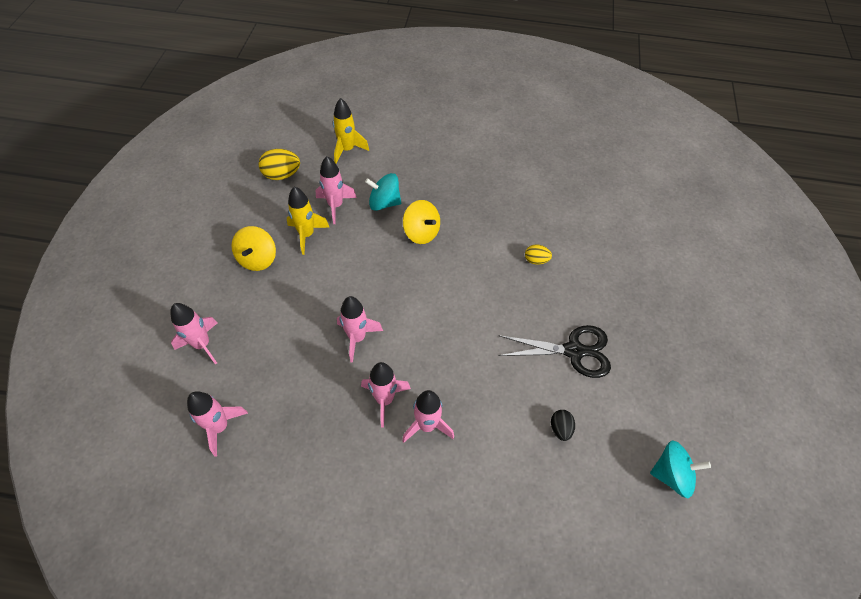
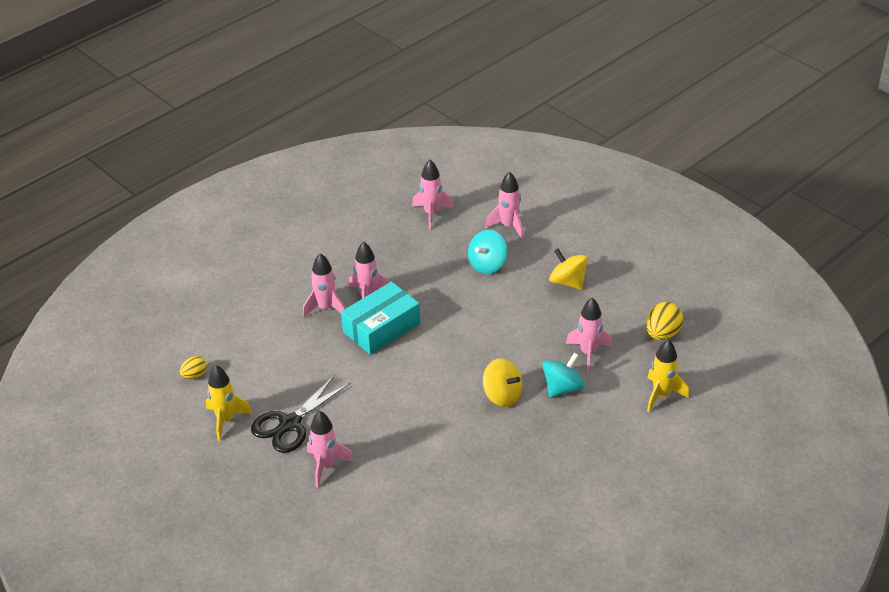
camera: 130 degrees right, 15 degrees down
yellow rocket [287,187,330,255] -> yellow rocket moved to [206,365,253,441]
pink rocket [337,296,383,362] -> pink rocket moved to [307,411,354,488]
yellow spinning top [403,200,440,244] -> yellow spinning top turned 135 degrees counterclockwise [483,358,522,407]
yellow egg [525,244,552,265] -> yellow egg moved to [180,356,207,379]
black egg [551,410,575,441] -> none
turquoise spinning top [650,440,711,498] -> turquoise spinning top moved to [468,230,508,274]
none -> turquoise box [341,281,420,355]

